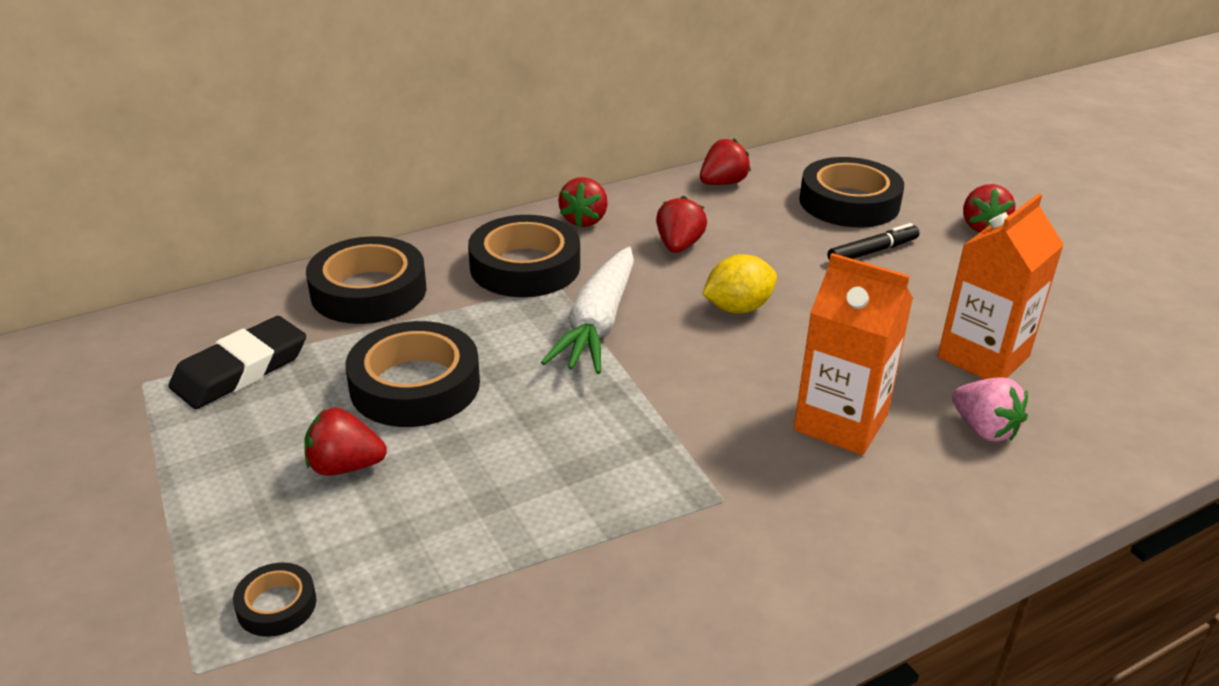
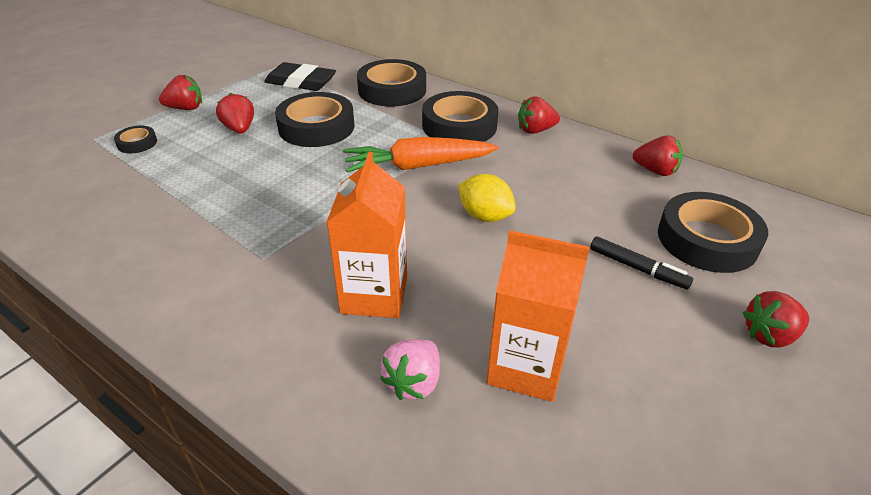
camera: 65 degrees right, 5 degrees up
white carrot [541,247,634,374] -> orange carrot [343,137,499,173]
red strawberry [656,196,707,253] -> red strawberry moved to [159,75,202,110]

